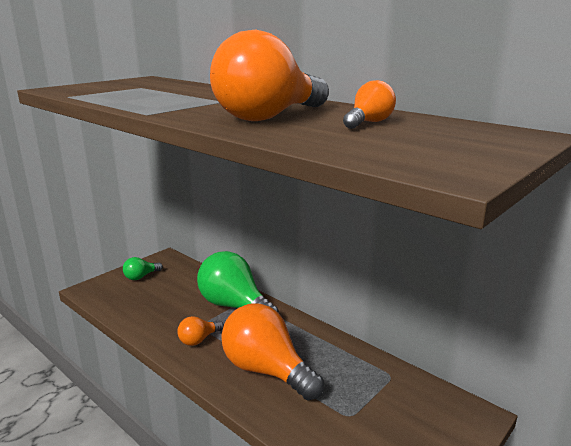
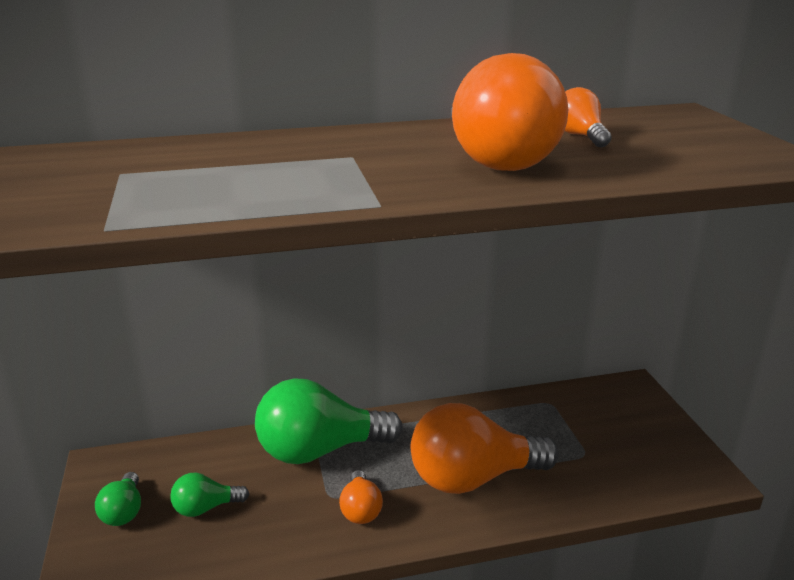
camera: 55 degrees left, 5 degrees up
none -> green light bulb [171,473,249,517]

